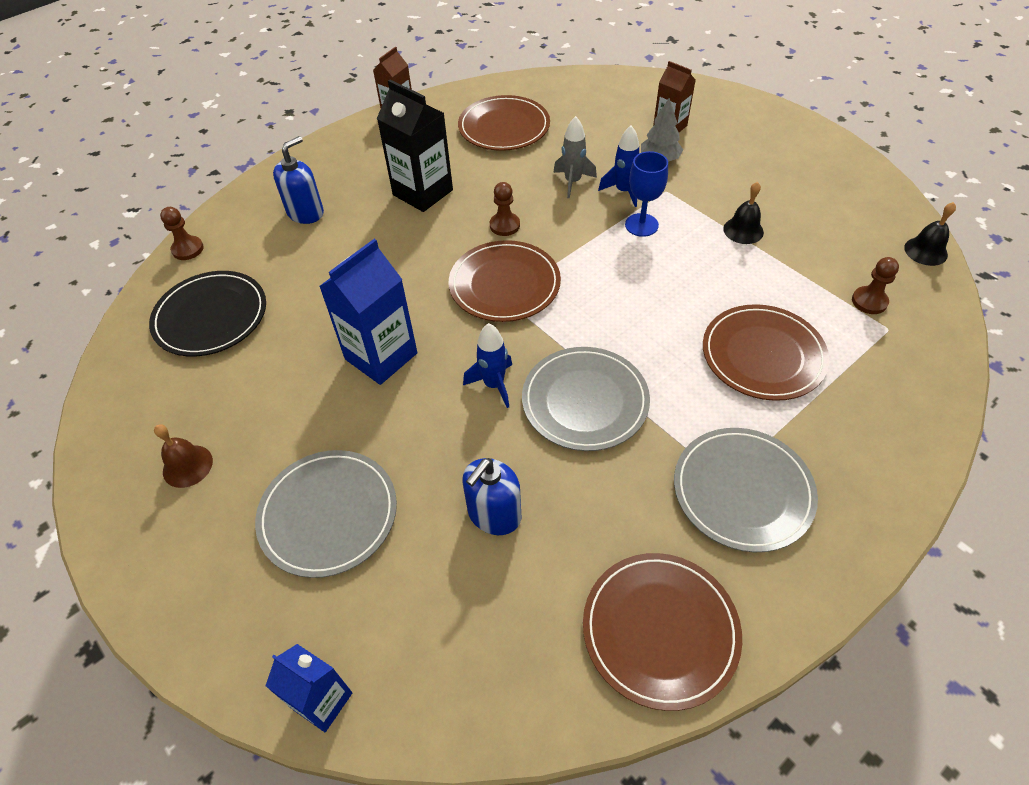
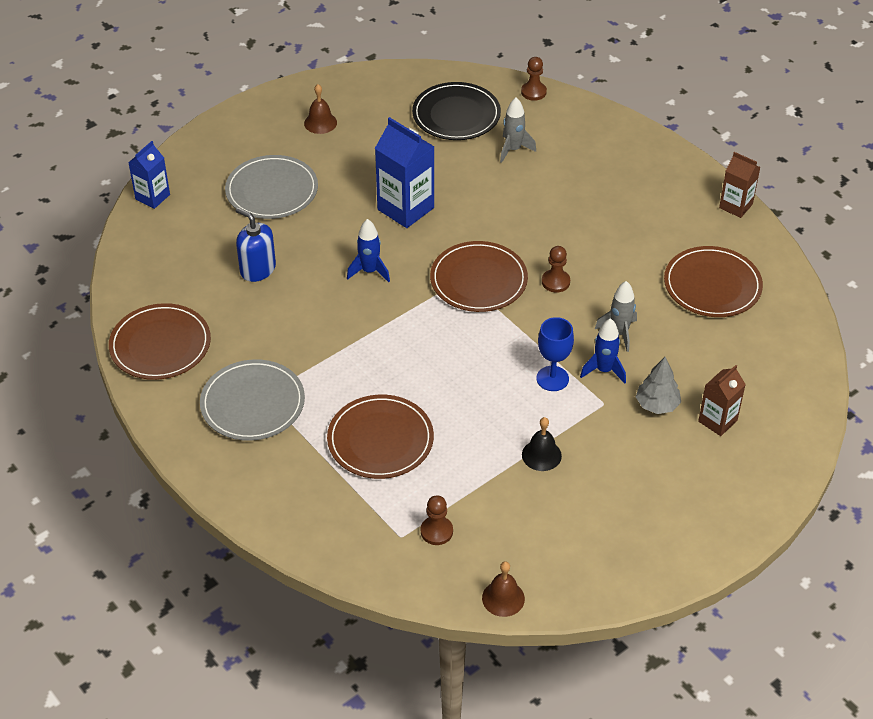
camera: 90 degrees right, 5 degrees down
blue soap dispenser [273,136,324,224] -> none
black carton [377,80,453,212] -> none
grey plate [522,347,650,451] -> none
black bell [904,202,956,266] -> brown bell [482,561,525,617]
none -> grey rocket [500,97,536,163]

